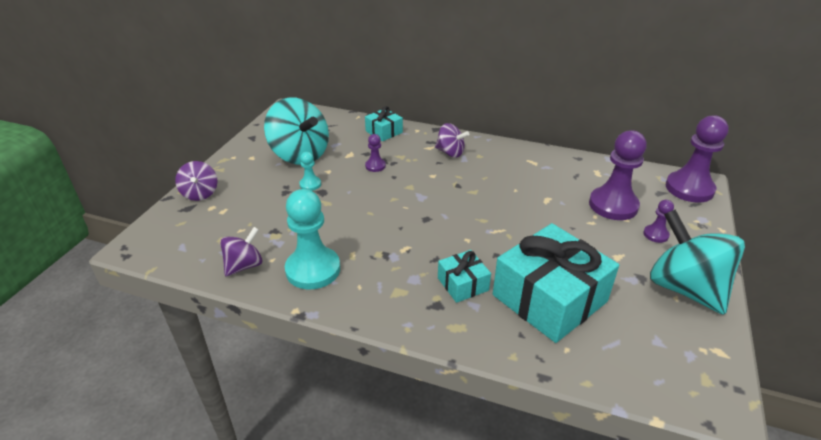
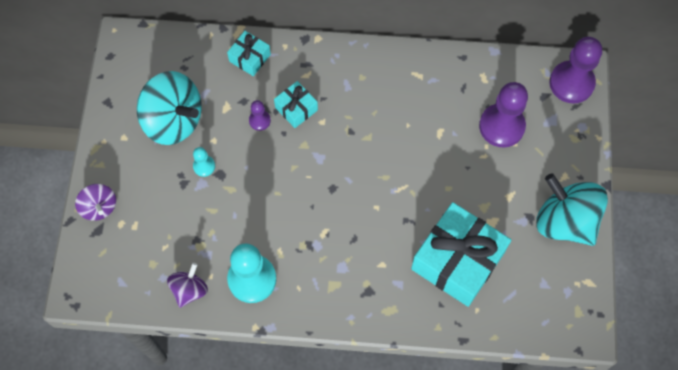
camera: 15 degrees left, 30 degrees up
purple spinning top [435,123,469,157] -> none
turquoise gift [438,250,491,303] -> turquoise gift moved to [274,81,318,128]
purple pawn [643,200,674,243] -> none

